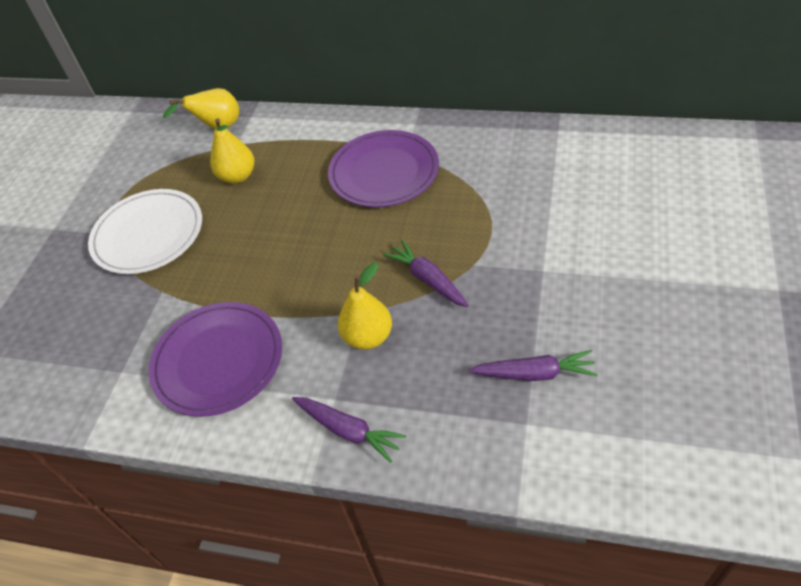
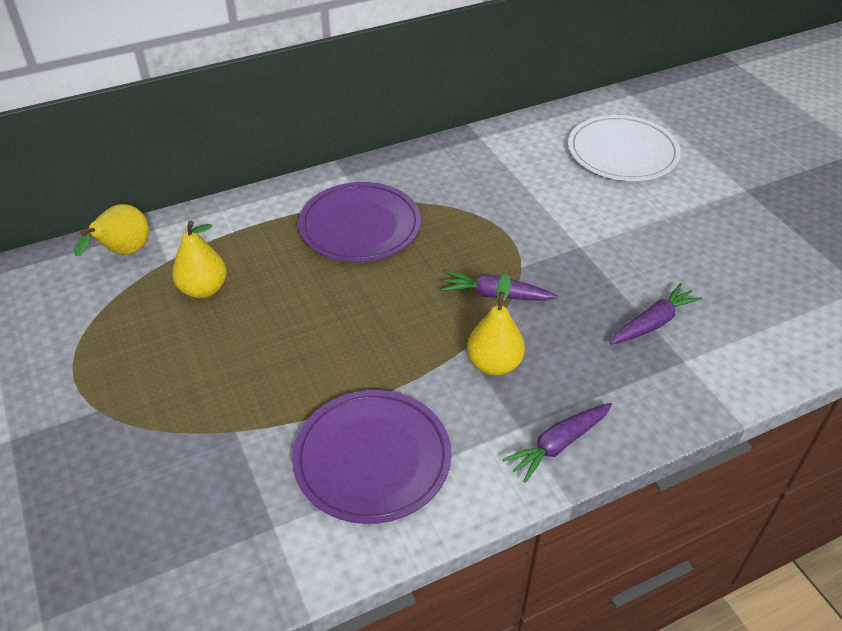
camera: 45 degrees left, 5 degrees down
white plate [88,189,202,274] -> white plate moved to [568,115,681,181]
purple carrot [292,397,406,463] -> purple carrot turned 150 degrees clockwise [502,403,612,483]

